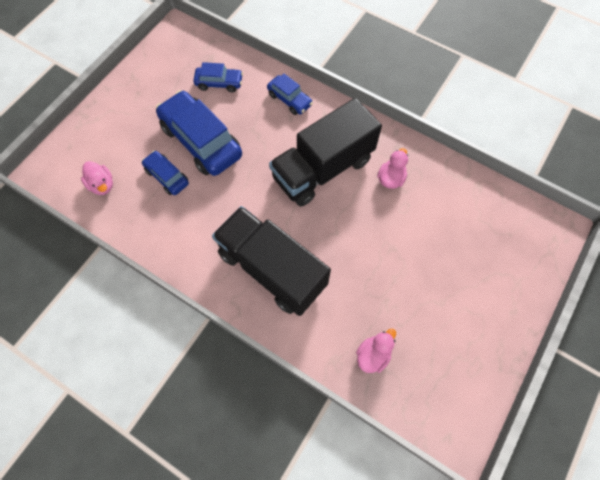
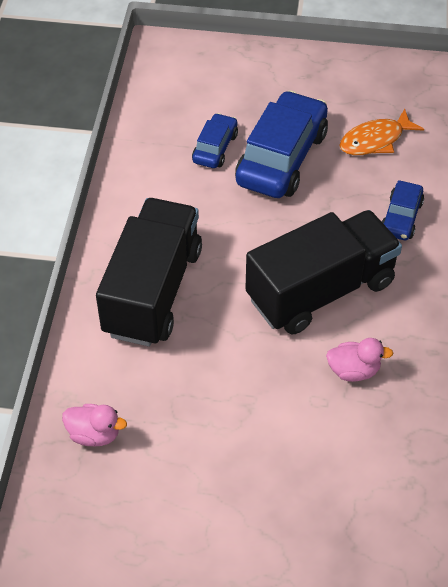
camera: 65 degrees right, 15 degrees down
pink duck [81,161,113,195] -> none
blue car [193,62,243,92] -> orange fish [339,109,424,155]
black truck [269,98,382,207] -> black truck turned 120 degrees clockwise [245,210,402,334]

